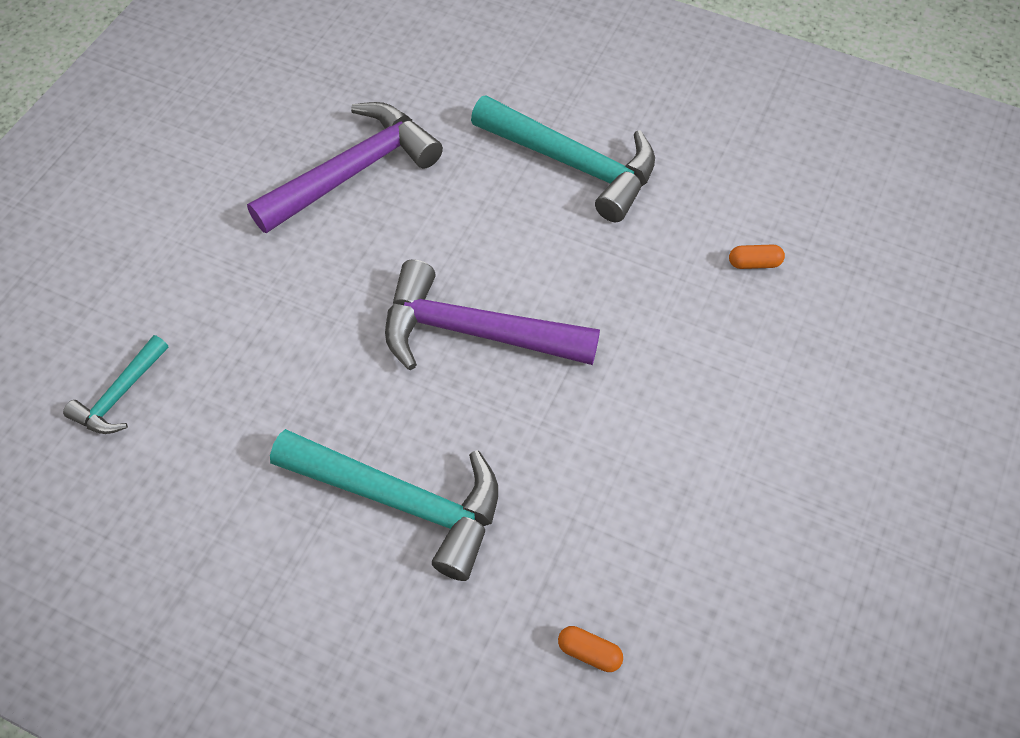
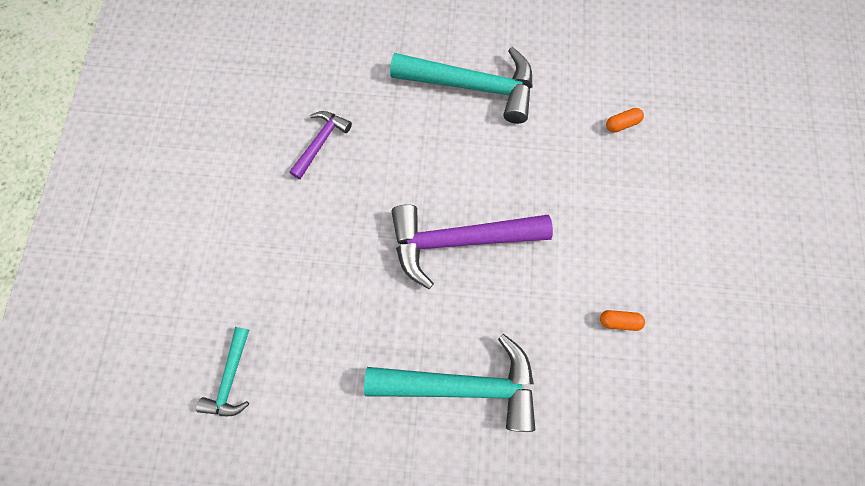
camera: 20 degrees left, 15 degrees up
purple hammer [247,102,443,233] -> purple hammer [289,111,352,179], size x0.52
orange capsule [558,626,623,672] -> orange capsule moved to [600,310,645,331]

